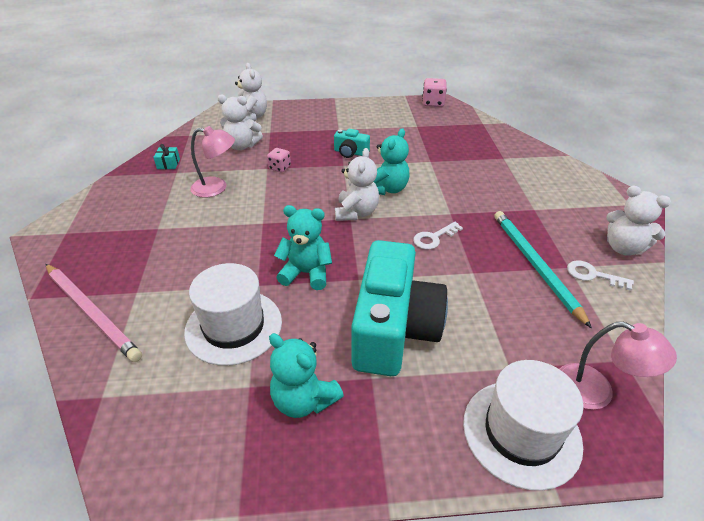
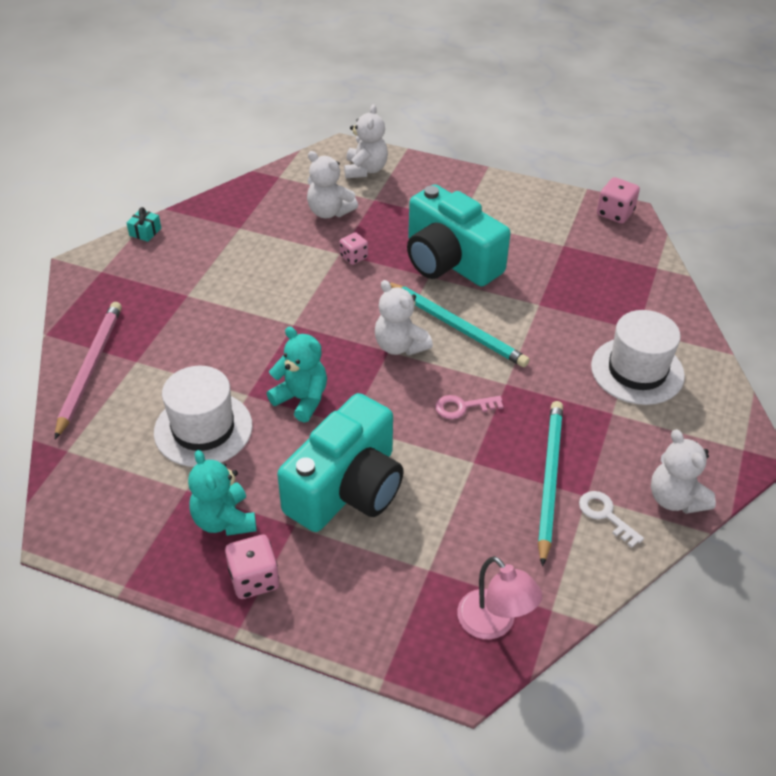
camera: 25 degrees right, 5 degrees up
pink pencil [45,264,142,362] -> pink pencil turned 150 degrees counterclockwise [55,302,122,439]
turquoise gift [153,144,180,169] -> turquoise gift moved to [126,207,161,242]
pink lamp [190,126,235,198] -> none
turquoise camera [334,129,370,158] -> turquoise camera [407,184,511,287], size x2.31
white teddy bear [335,148,379,221] -> white teddy bear turned 105 degrees clockwise [375,280,433,355]
turquoise teddy bear [374,128,410,195] -> turquoise pencil [389,282,530,367]
white key [413,222,463,249] -> pink key [435,395,503,419]
white hat [463,360,583,491] -> white hat moved to [591,310,685,405]
none -> pink dice [225,535,279,599]

